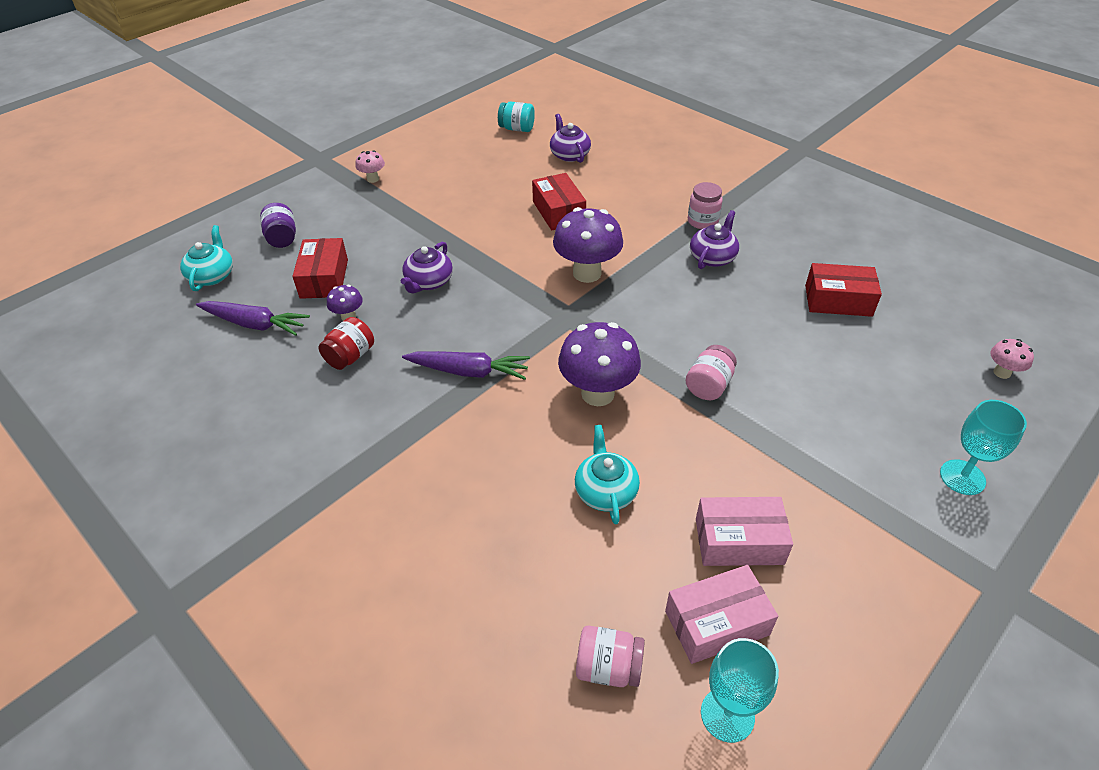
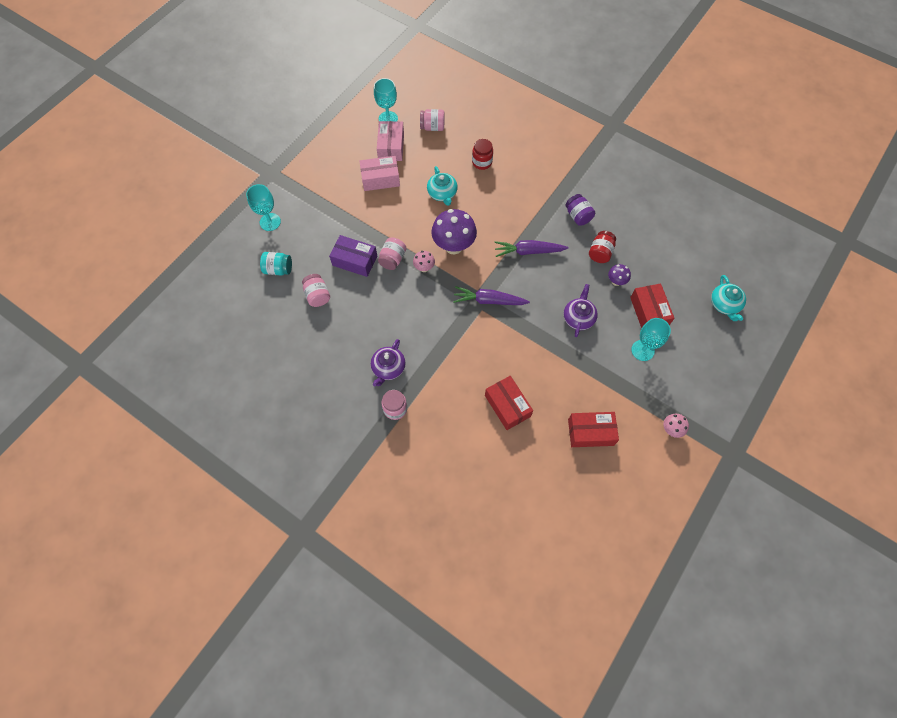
camera: 170 degrees right, 20 degrees up
purple carrot [196,301,310,336] -> purple carrot moved to [453,286,530,305]
purple jar [260,203,296,248] -> purple jar moved to [566,194,595,226]
turquoise jar [498,102,535,132] -> turquoise jar moved to [260,252,292,276]
purple teapot [550,114,591,163] -> none
purple mushroom [553,207,623,283] -> none
pink box [665,565,778,664] -> pink box turned 60 degrees counterclockwise [377,121,404,161]
red box [805,263,882,317] -> red box moved to [568,412,619,447]
pink mushroom [990,339,1034,379] -> pink mushroom moved to [413,251,435,272]
none -> pink jar [302,274,330,307]
none -> purple box [329,235,377,277]
none -> red jar [472,139,493,170]
none -> turquoise goblet [631,318,671,361]

